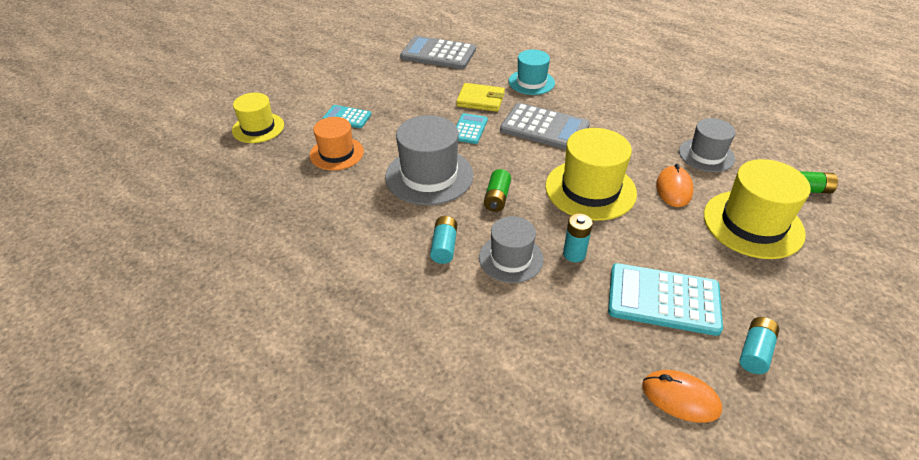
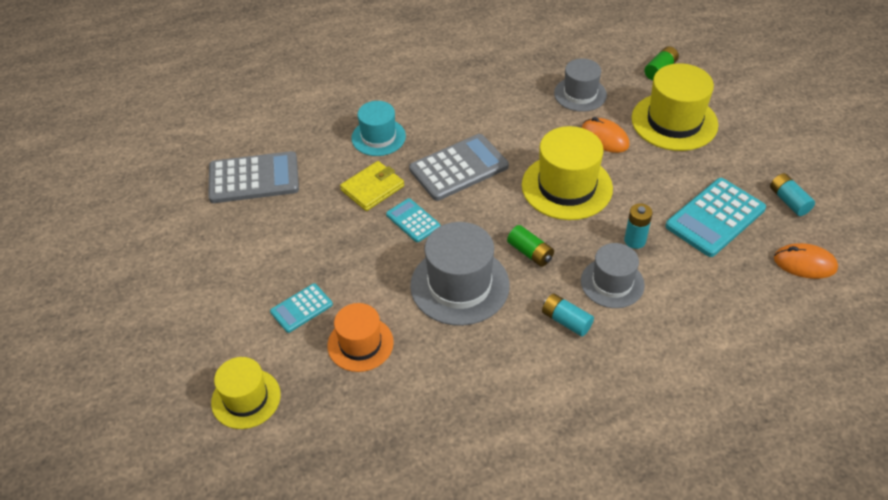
camera: 55 degrees left, 5 degrees up
grey calculator [400,36,476,69] -> grey calculator turned 150 degrees counterclockwise [208,151,299,203]
orange mouse [642,370,722,423] -> orange mouse turned 45 degrees clockwise [774,243,838,279]

